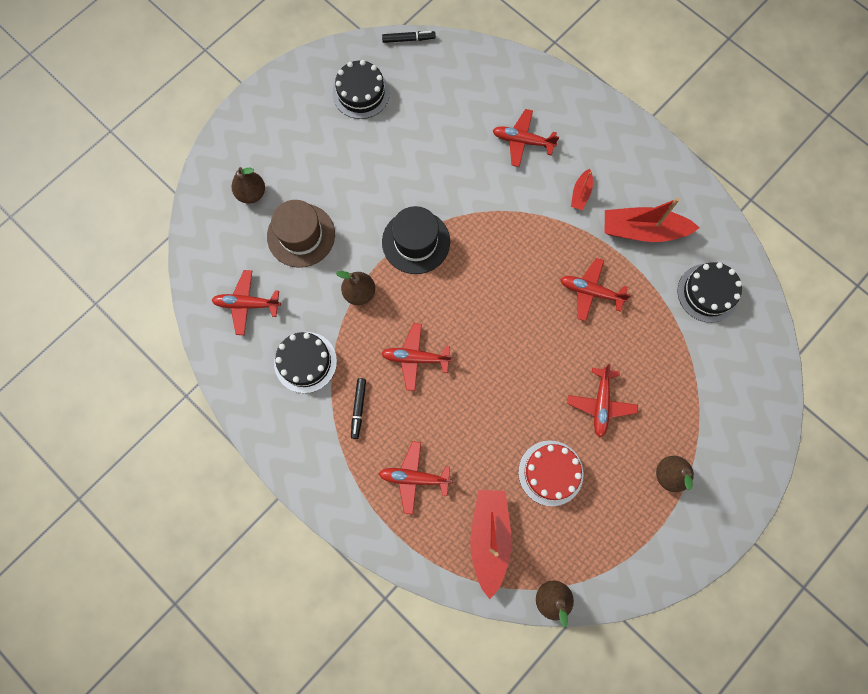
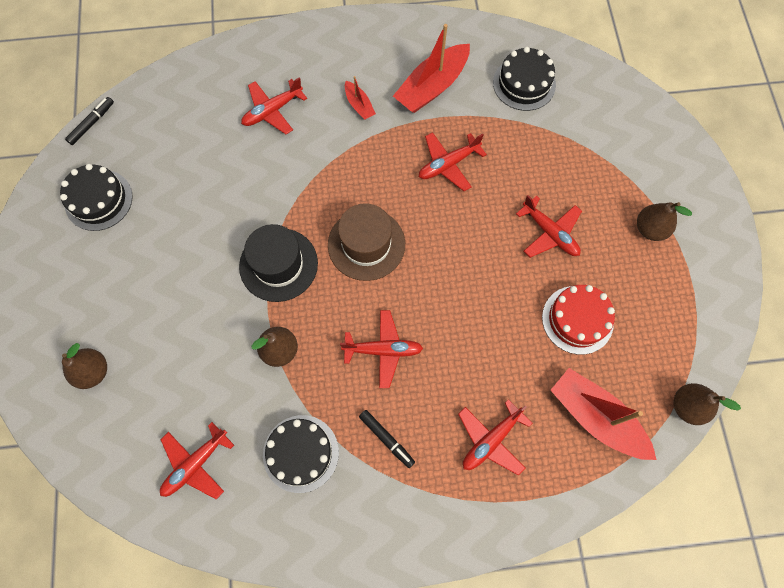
camera: 50 degrees left, 5 degrees down
brown hat [267,200,335,268] -> brown hat moved to [328,203,405,281]
red plane [381,323,452,391] -> red plane turned 135 degrees counterclockwise [340,310,423,388]

